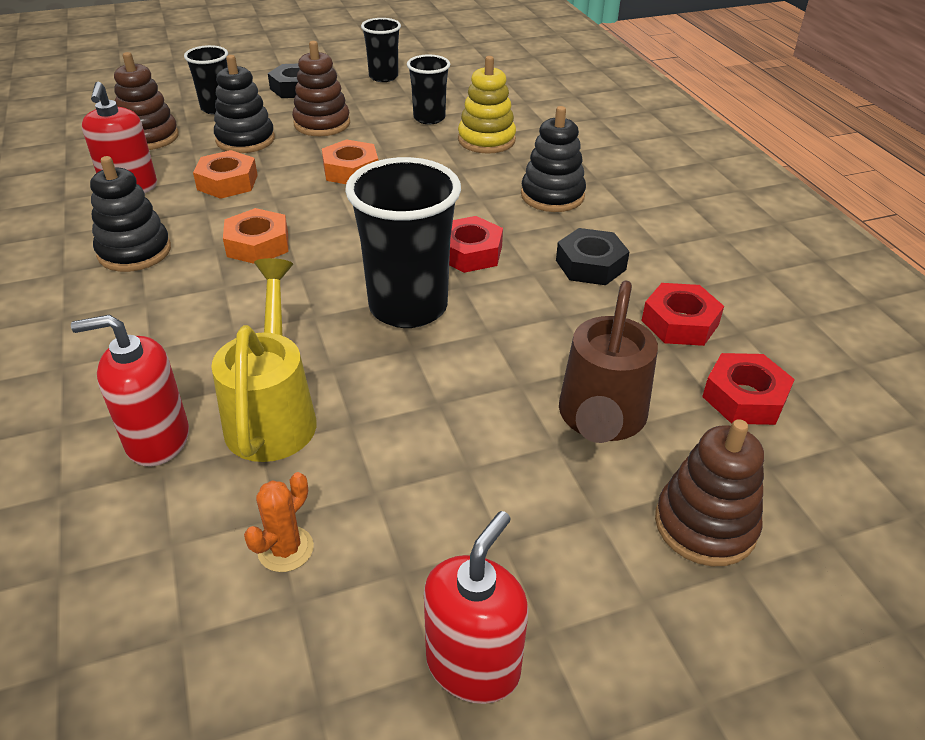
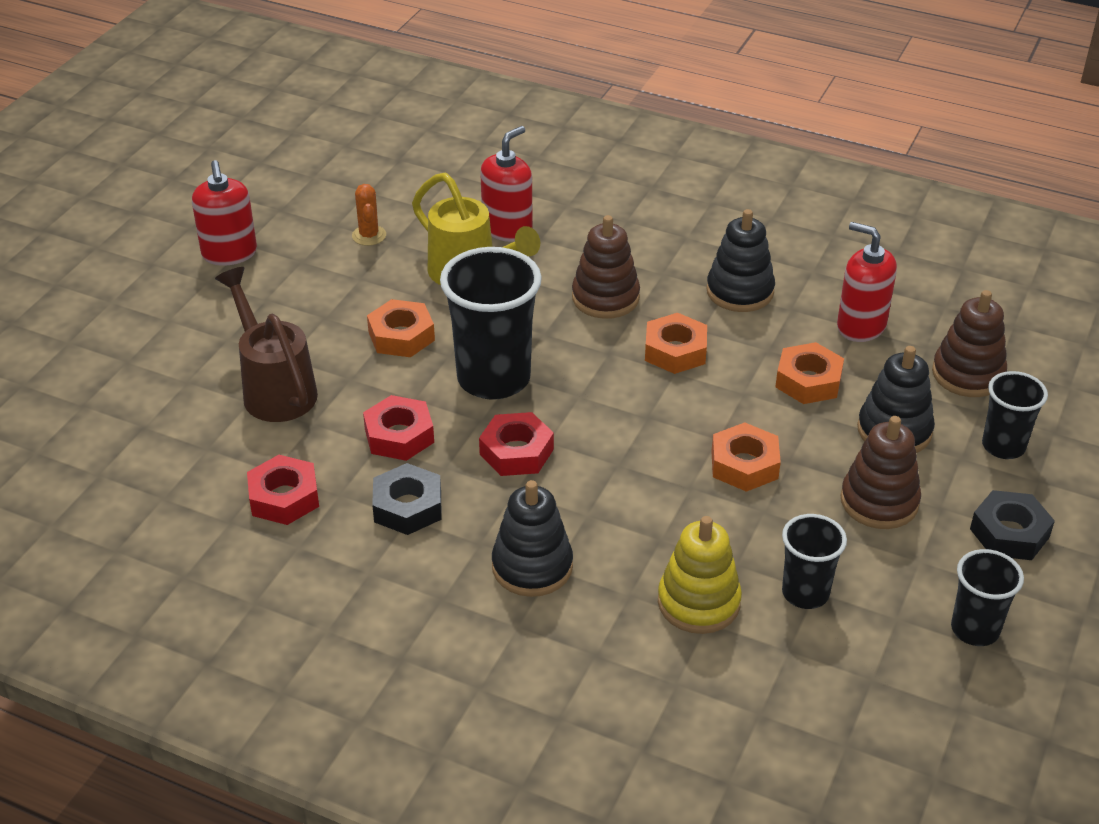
camera: 135 degrees right, 0 degrees up
brown stacking toy [655,419,764,566] -> brown stacking toy moved to [572,215,640,319]
red nut [702,353,795,425] -> red nut moved to [363,395,434,461]
none -> orange nut [367,299,435,357]

